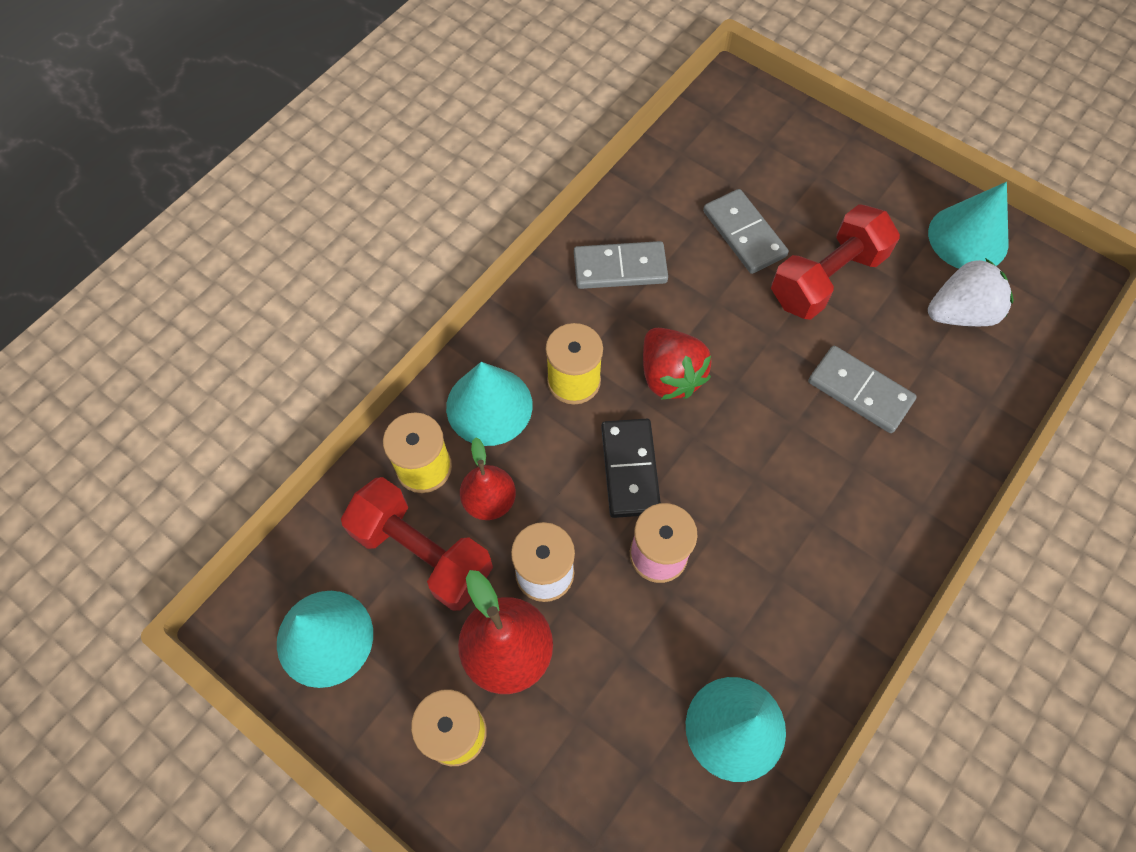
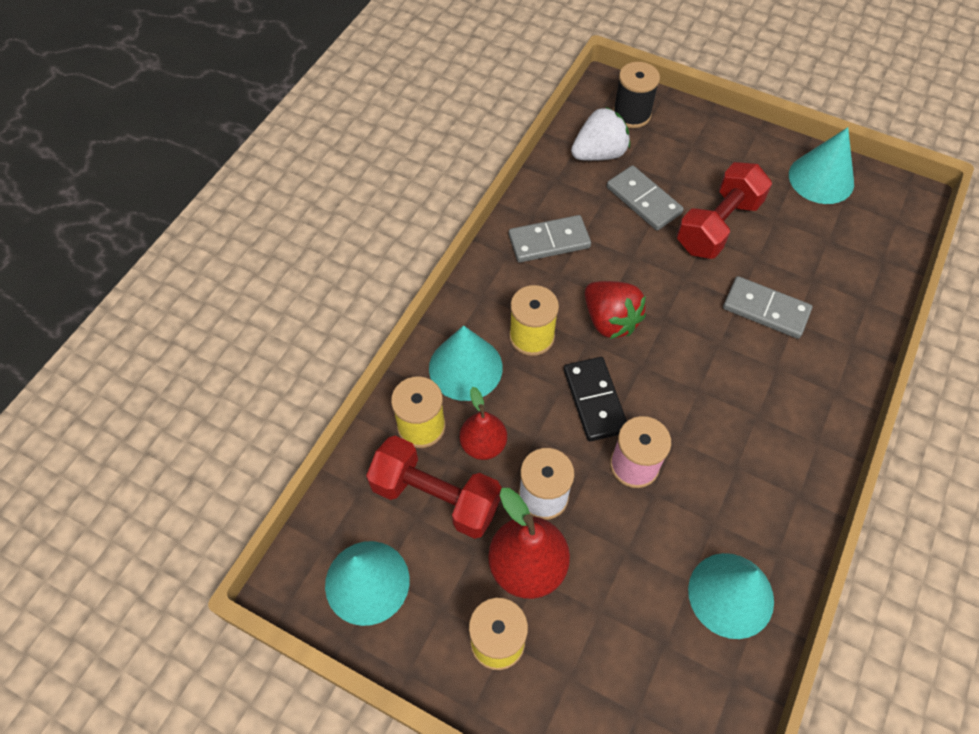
camera: 10 degrees left, 5 degrees down
white strawberry [928,258,1014,326] -> white strawberry moved to [571,107,630,161]
none -> black spool [613,62,660,128]

